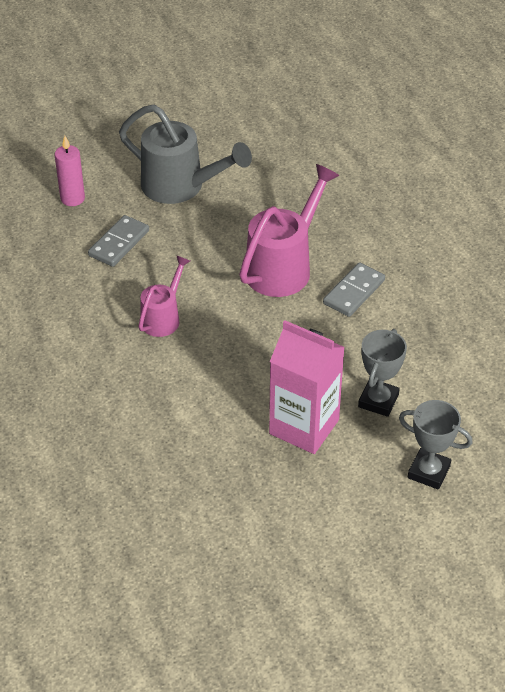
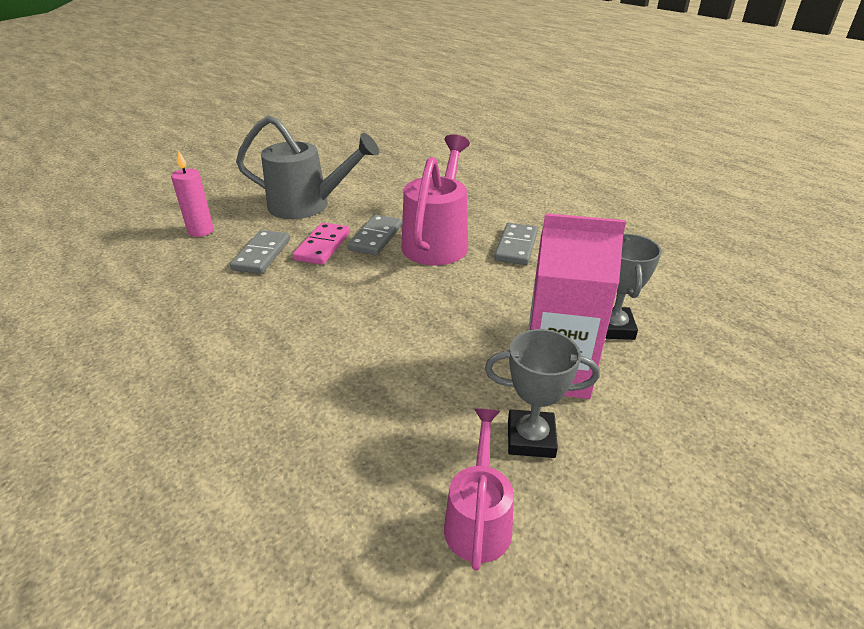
camera: 20 degrees left, 10 degrees down
pink watering can [138,255,190,337] -> pink watering can moved to [444,409,514,571]
grey trophy [399,400,472,490] -> grey trophy moved to [485,329,600,458]
none -> pink domino [293,222,350,265]
none -> grey domino [347,215,402,255]

